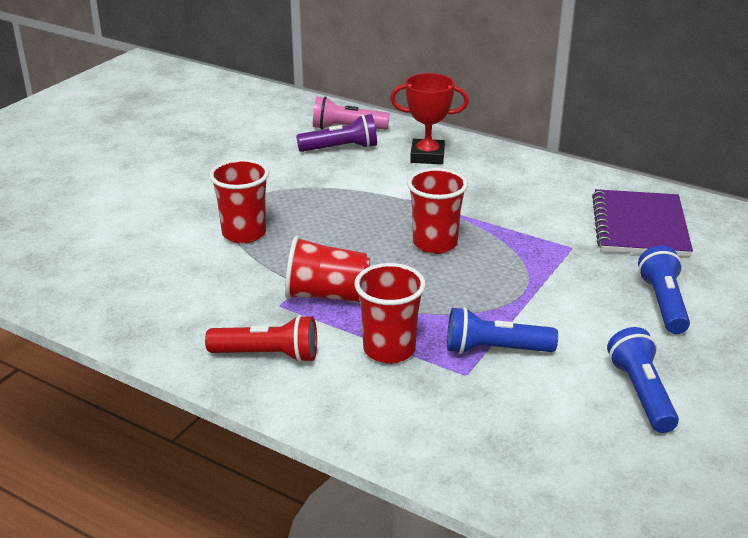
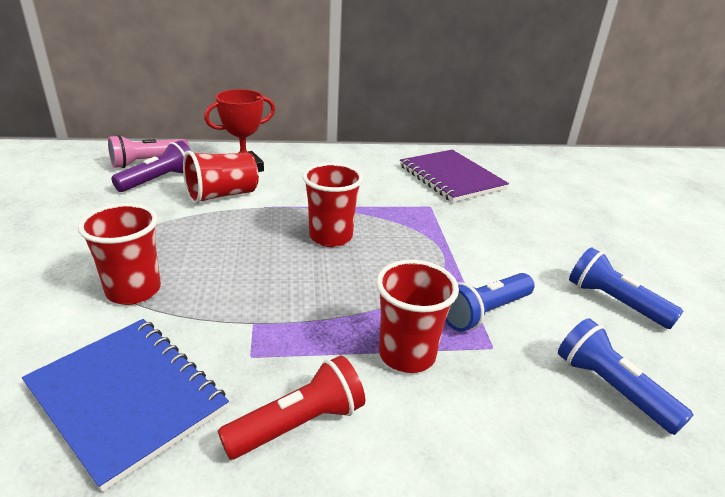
camera: 40 degrees left, 0 degrees up
red cup [285,236,370,302] -> red cup moved to [183,151,259,205]
blue flashlight [638,246,690,334] -> blue flashlight moved to [558,318,693,435]
none -> blue notebook [22,319,229,492]

